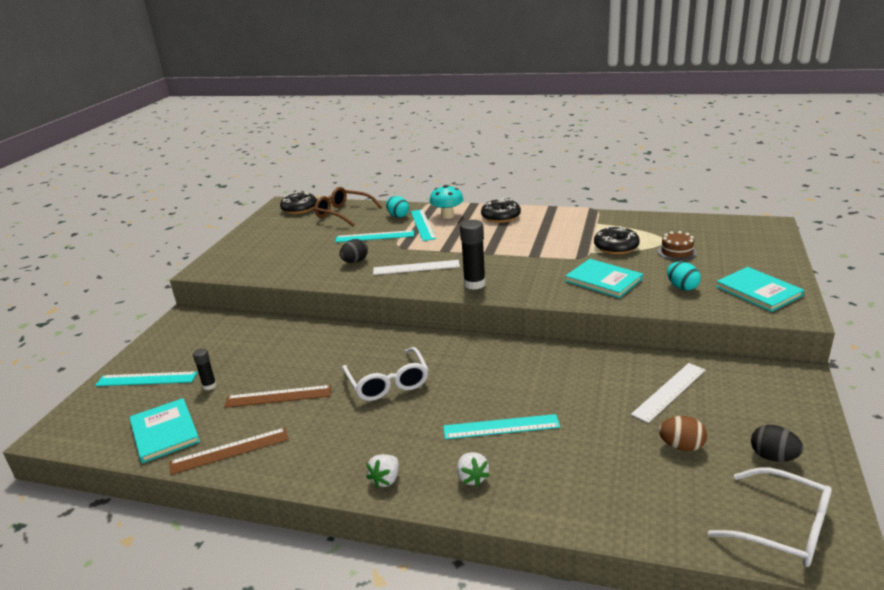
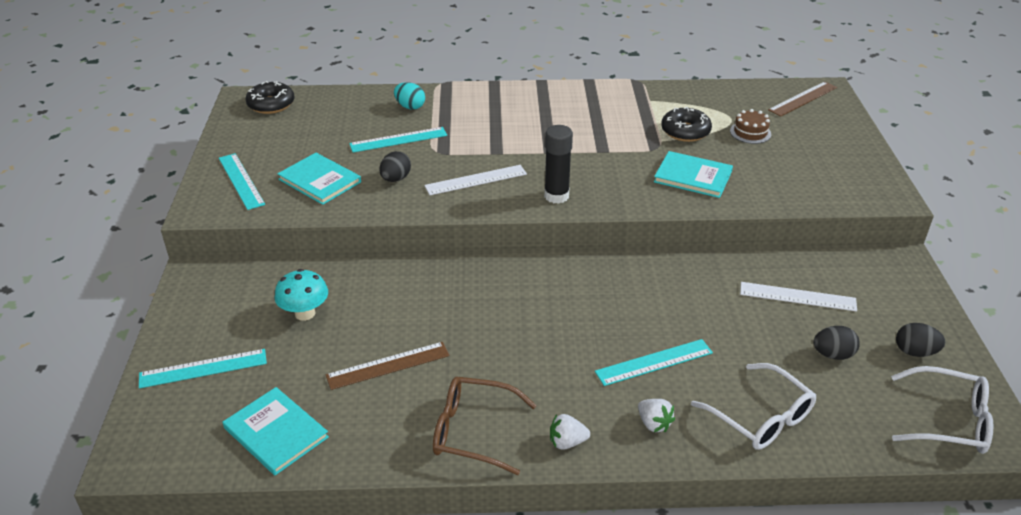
camera: 20 degrees left, 10 degrees up
brown ruler [169,428,289,475] -> brown ruler moved to [768,81,837,117]
black glue stick [193,348,217,390] -> none
brown glasses [314,187,382,227] -> brown glasses moved to [433,376,537,475]
white glasses [342,347,428,401] -> white glasses moved to [691,363,816,450]
white strawberry [366,454,399,488] -> white strawberry turned 75 degrees clockwise [550,414,590,450]
turquoise ruler [410,209,436,241] -> turquoise ruler moved to [219,153,265,210]
turquoise mushroom [430,185,464,219] -> turquoise mushroom moved to [274,269,328,321]
black donut [481,198,521,223] -> none
white ruler [631,363,706,423] -> white ruler turned 75 degrees clockwise [740,282,857,312]
brown egg [659,416,707,451] -> black egg [813,326,860,360]
turquoise egg [667,262,701,291] -> none
turquoise book [716,267,804,312] -> turquoise book moved to [277,153,361,205]

